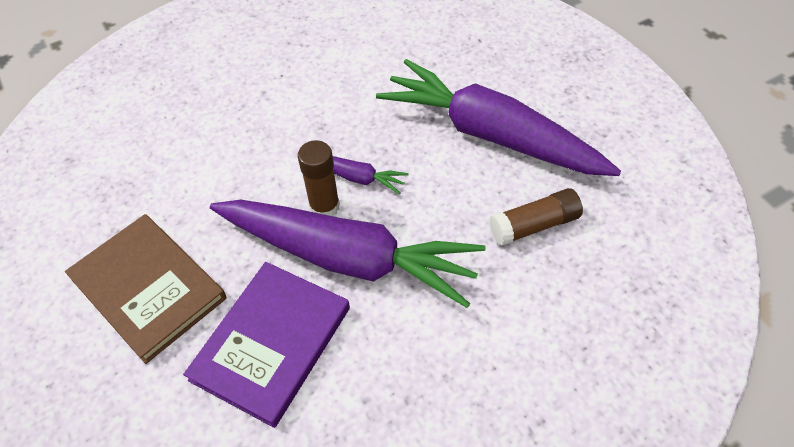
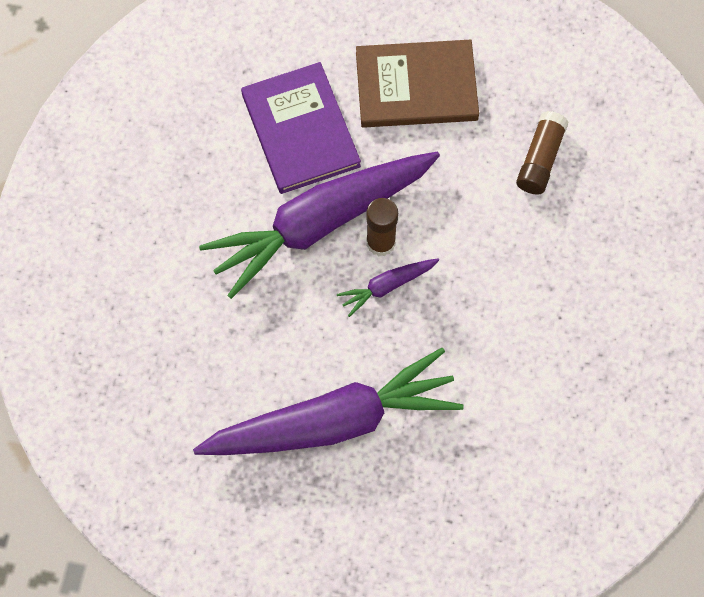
camera: 130 degrees right, 15 degrees up
brown glue stick [490,188,583,246] -> brown glue stick moved to [516,111,569,195]

